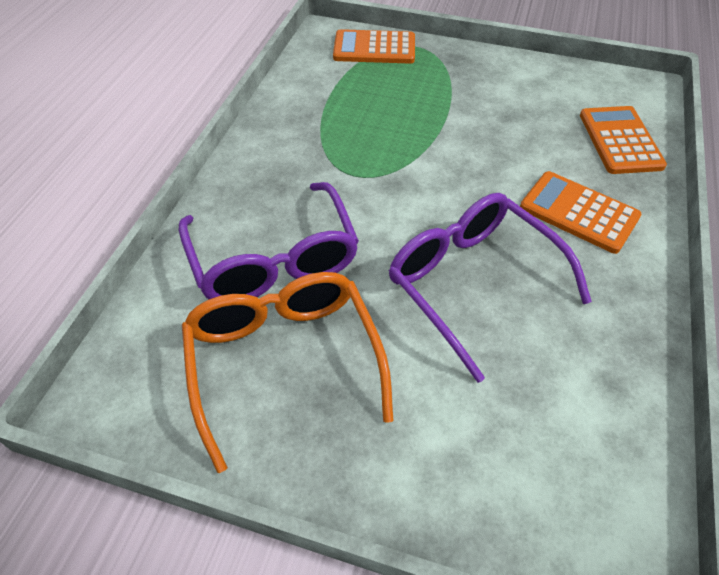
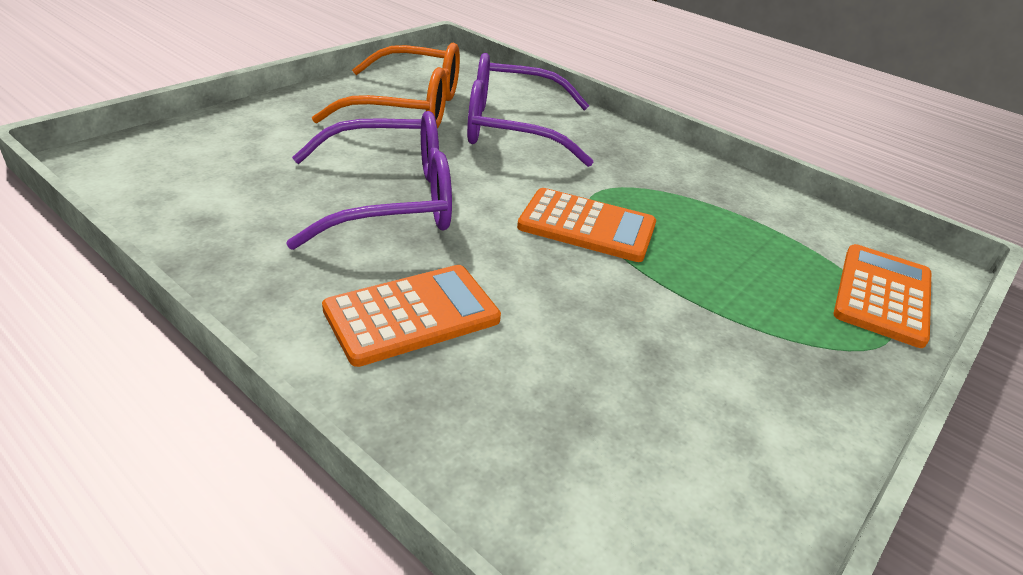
camera: 110 degrees right, 15 degrees down
orange calculator [580,106,667,174] -> orange calculator moved to [517,188,656,262]

